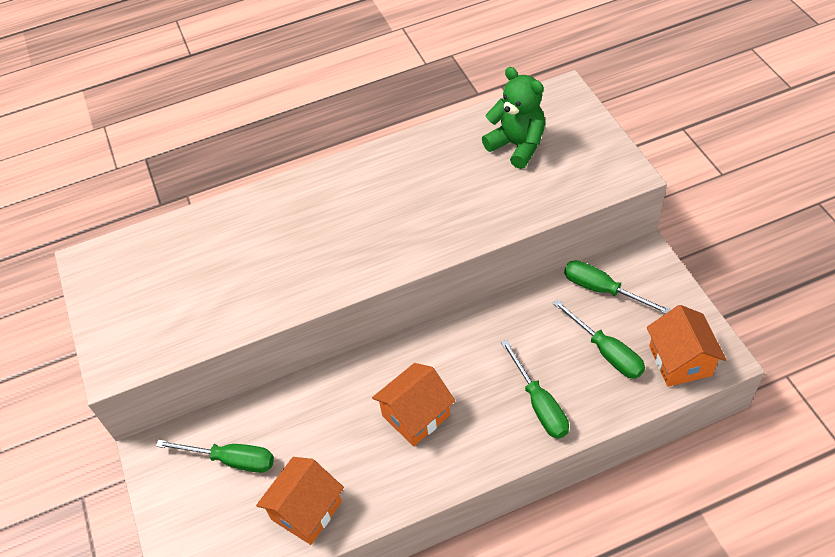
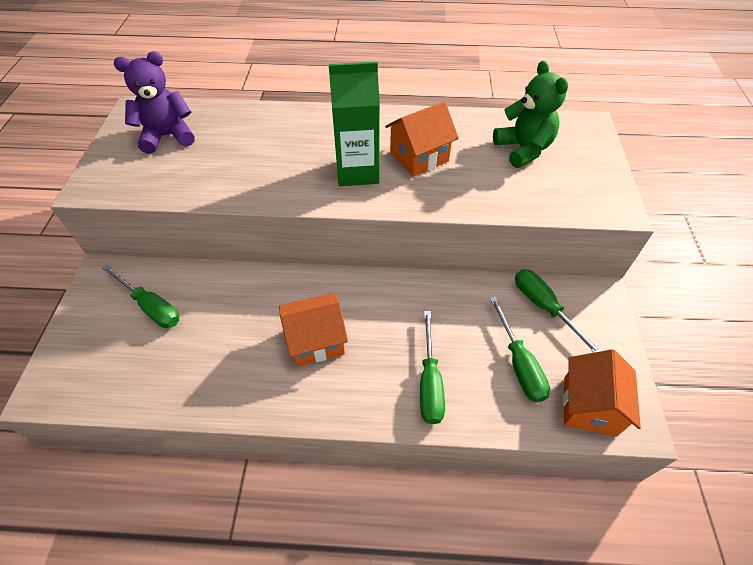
camera: 20 degrees right, 0 degrees up
orange house [256,457,344,545] -> orange house moved to [385,102,459,176]
none -> purple teddy bear [114,52,195,154]
none -> green carton [329,62,380,186]

